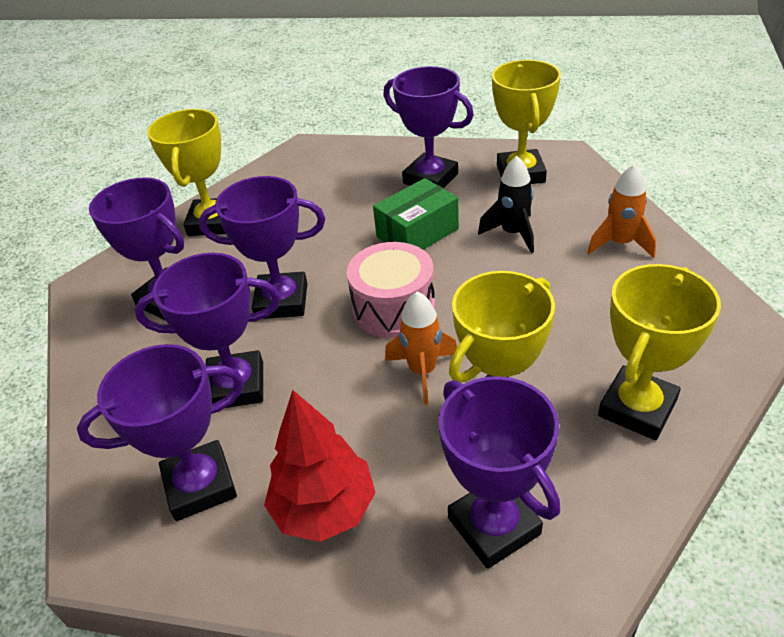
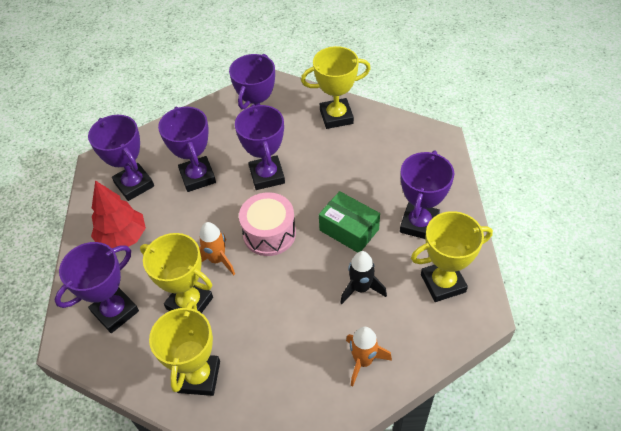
camera: 75 degrees right, 10 degrees up
yellow trophy [598,264,721,440] -> yellow trophy turned 75 degrees clockwise [149,300,220,396]

